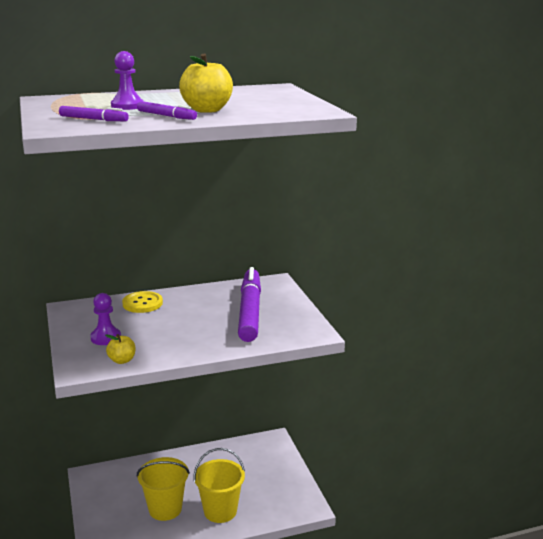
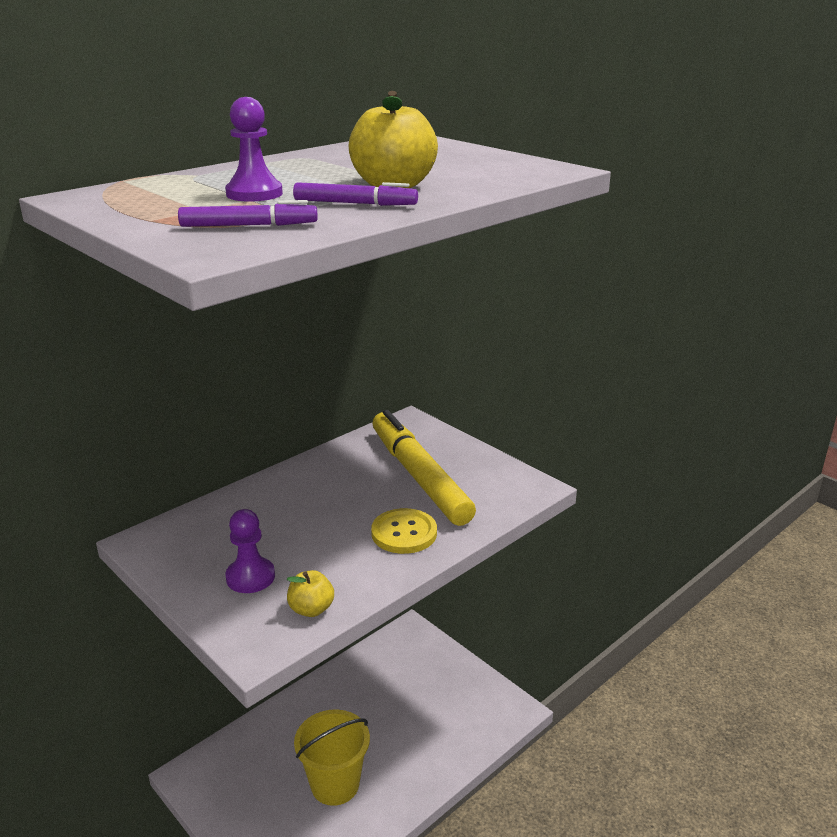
camera: 25 degrees left, 5 degrees up
yellow button [122,291,163,313] -> yellow button moved to [371,508,437,554]
yellow bucket [194,448,245,523] -> none
purple marker [238,267,261,342] -> yellow marker [373,410,476,526]

